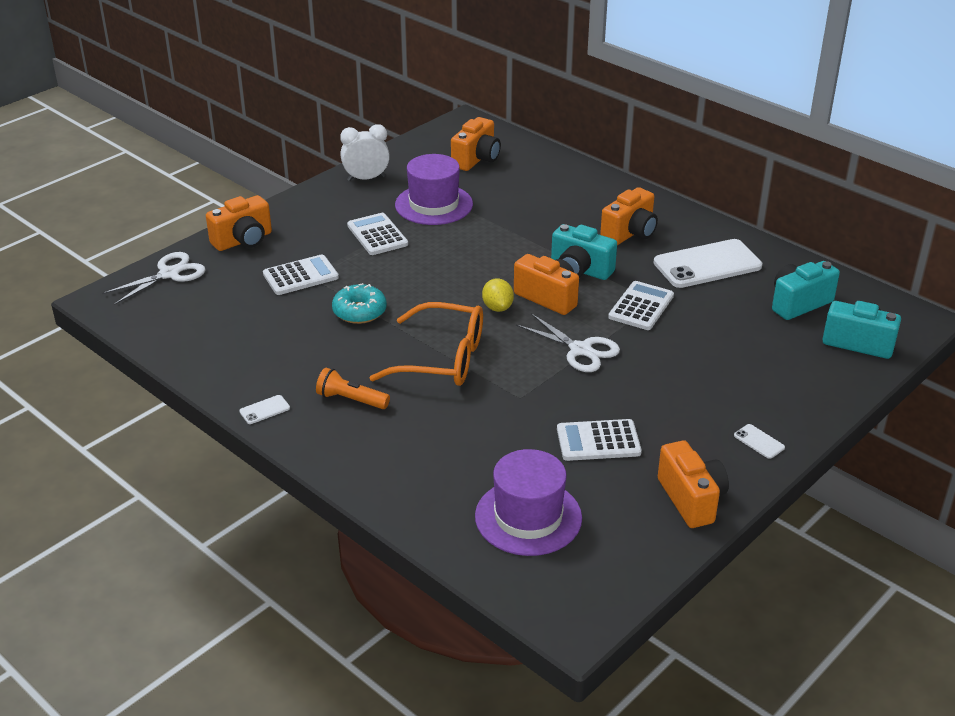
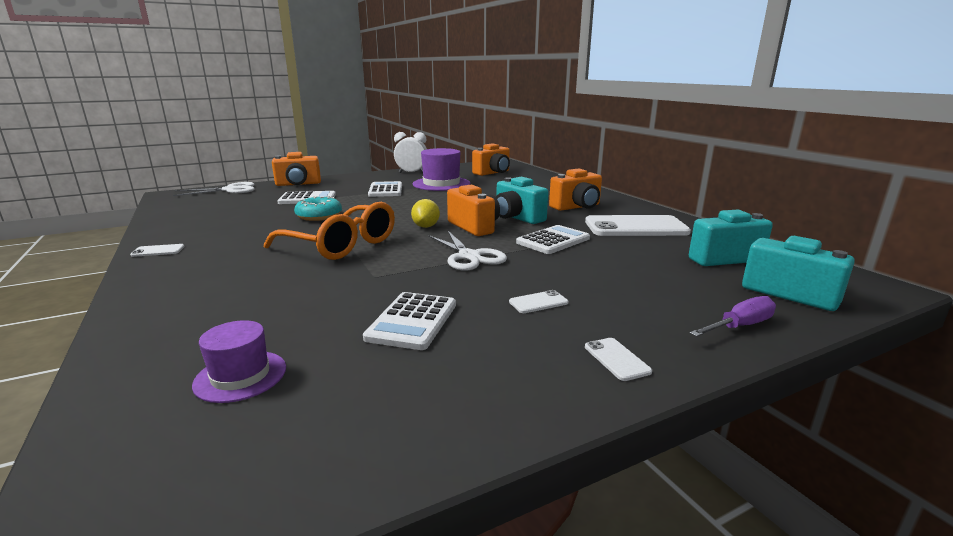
camera: 20 degrees right, 15 degrees down
orange flashlight [316,368,390,409] -> none
purple hat [475,449,582,556] -> purple hat [192,320,286,403], size x0.57
white calculator [557,419,642,461] -> white calculator turned 90 degrees counterclockwise [363,292,456,350]
orange camera [658,441,729,528] -> none
none -> white phone [509,290,568,313]
none -> purple screwdriver [689,296,776,337]

